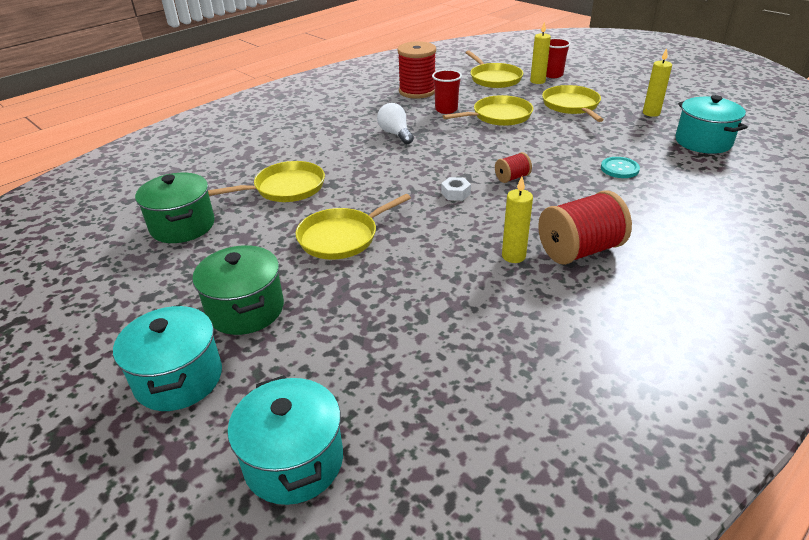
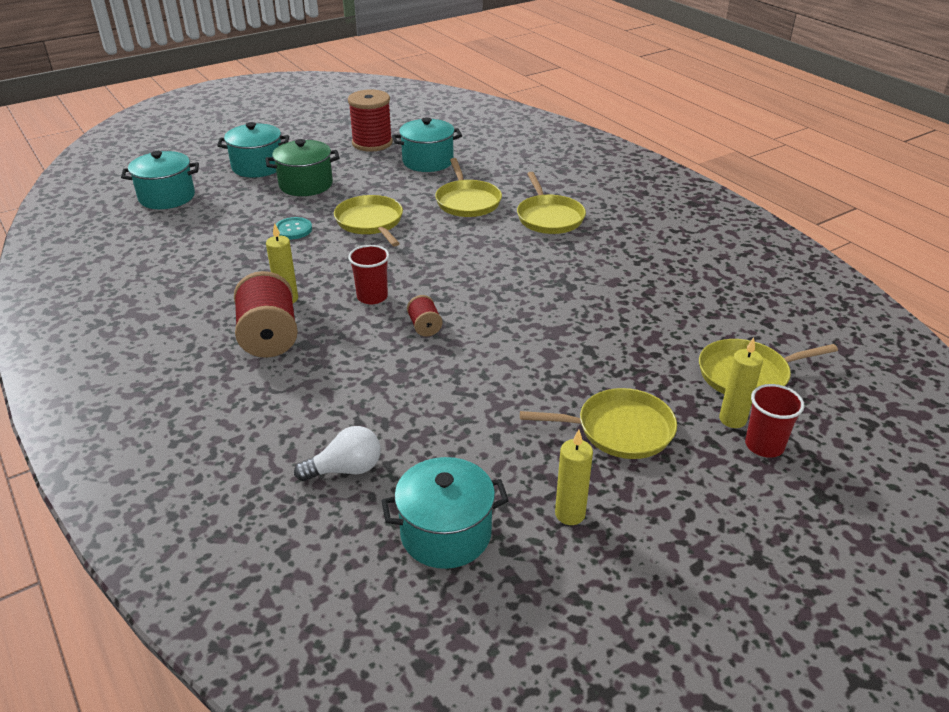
camera: 100 degrees right, 0 degrees up
green pot [135,173,215,243] -> turquoise pot [392,117,462,172]
white light bulb [377,103,414,144] -> white light bulb moved to [294,426,381,481]
red spool [397,41,436,99] -> red spool moved to [348,89,393,152]
red cup [432,70,462,114] -> red cup moved to [348,245,389,304]
white nut [441,177,471,201] -> none
yellow pan [443,95,533,126] -> yellow pan moved to [517,172,586,234]
turquoise button [601,157,640,178] -> turquoise button moved to [276,217,312,239]

